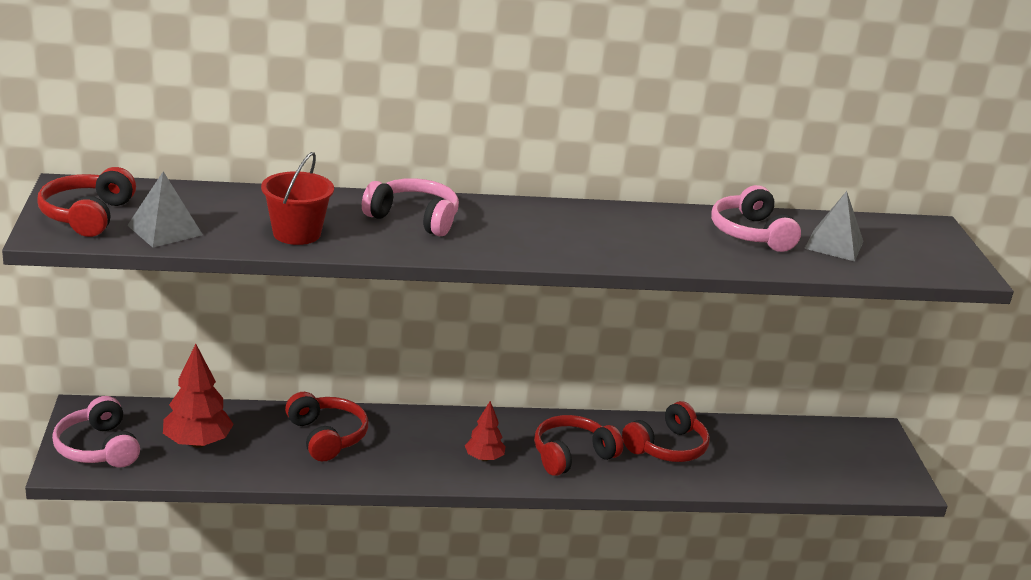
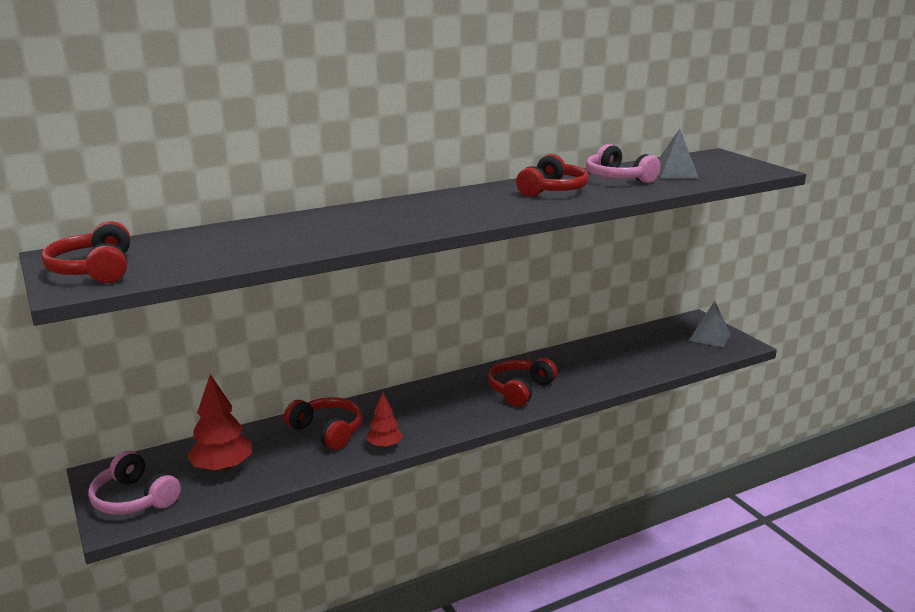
camera: 20 degrees left, 5 degrees down
grey pyramid [127,171,203,248] -> grey pyramid moved to [689,301,730,348]
red bucket [261,152,334,245] -> none
pink headphones [362,178,459,236] -> none
red tree [465,401,506,461] -> red tree moved to [366,392,403,448]
red headphones [622,401,710,462] -> red headphones moved to [516,154,589,197]

